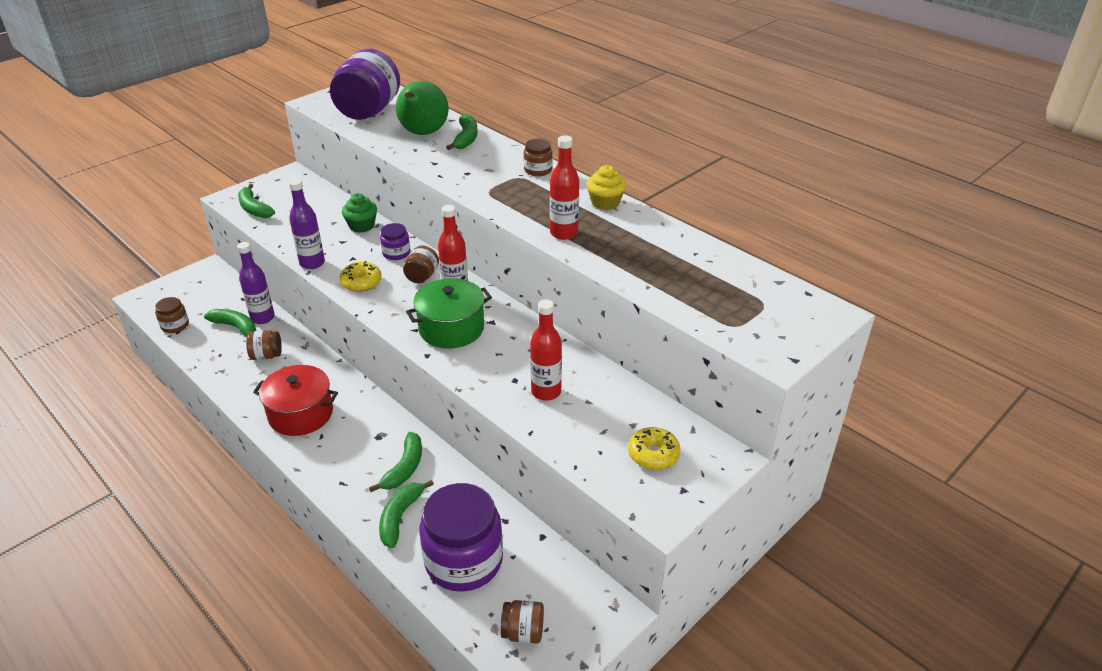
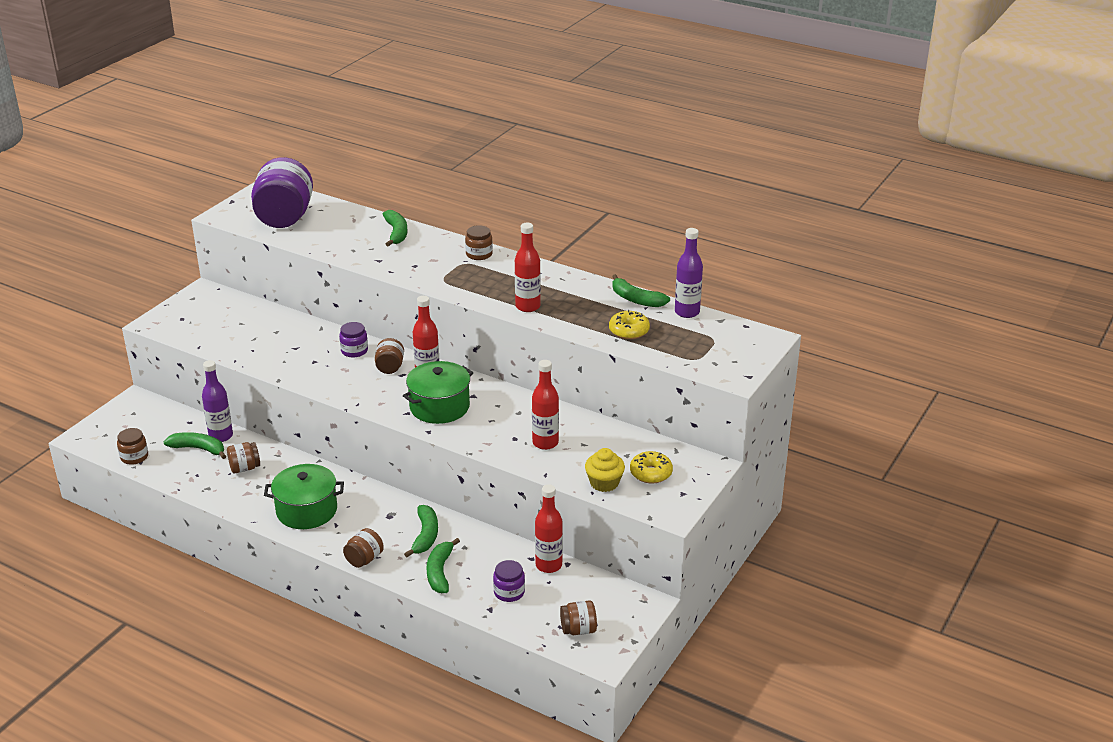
camera: 15 degrees left, 5 degrees down
green banana [238,184,275,218] -> green banana moved to [612,274,670,307]
red pot [253,365,338,436] -> green pot [264,464,344,529]
purple bottle [289,179,325,269] -> purple bottle moved to [675,228,703,318]
yellow donut [339,261,381,292] -> yellow donut moved to [609,310,650,339]
green cupcake [342,193,377,233] -> none
green pear [396,81,449,135] -> none
purple jar [419,483,503,592] -> purple jar [493,560,525,602], size x0.46
yellow cupcake [587,165,626,210] -> yellow cupcake moved to [585,448,625,492]
none -> brown jar [343,528,384,568]
none -> red bottle [535,484,563,573]

